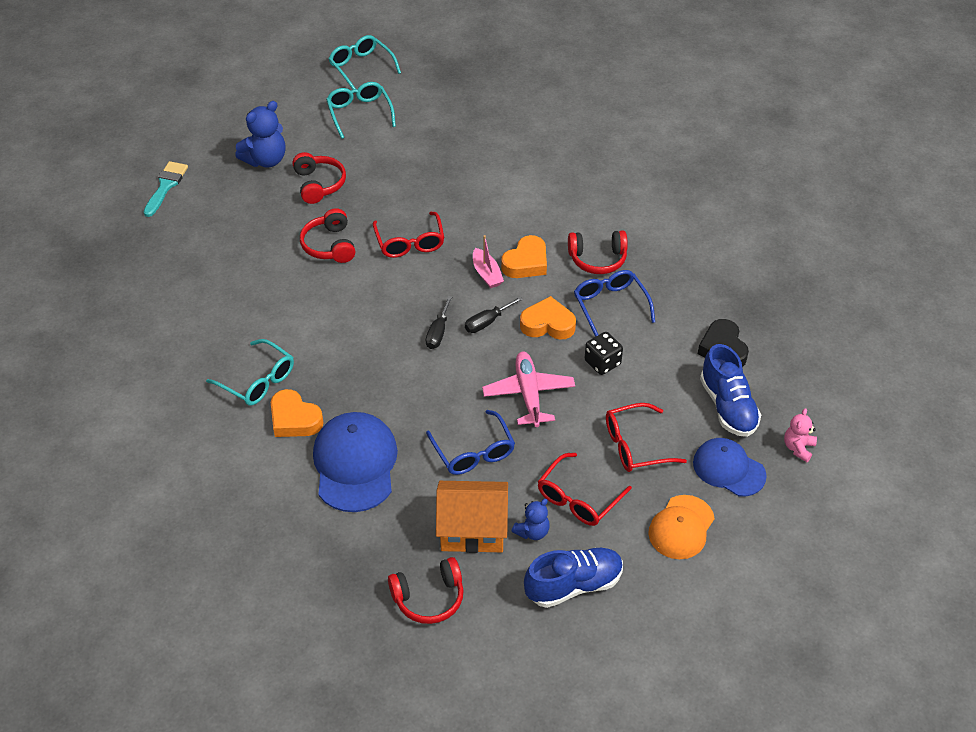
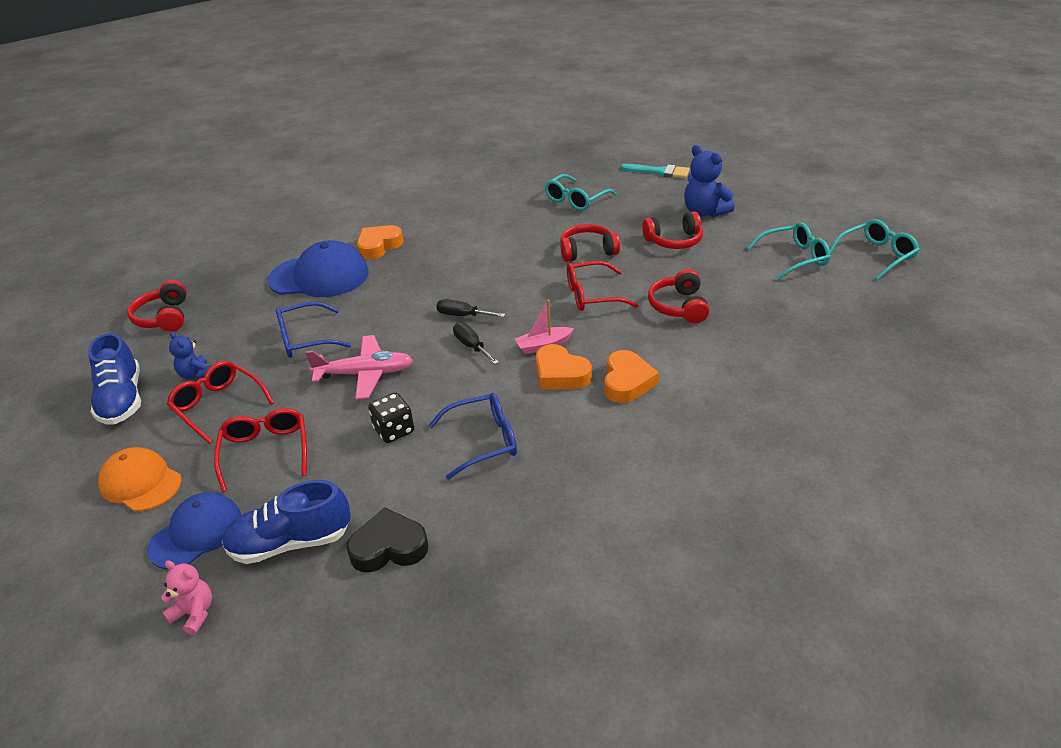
camera: 95 degrees right, 10 degrees down
turquoise glasses [206,339,294,406] -> turquoise glasses moved to [545,174,617,211]
orange house [436,481,508,553] -> none
orange heart [520,296,576,340] -> orange heart moved to [604,350,659,403]
red headphones [568,231,628,274] -> red headphones moved to [648,269,709,323]

